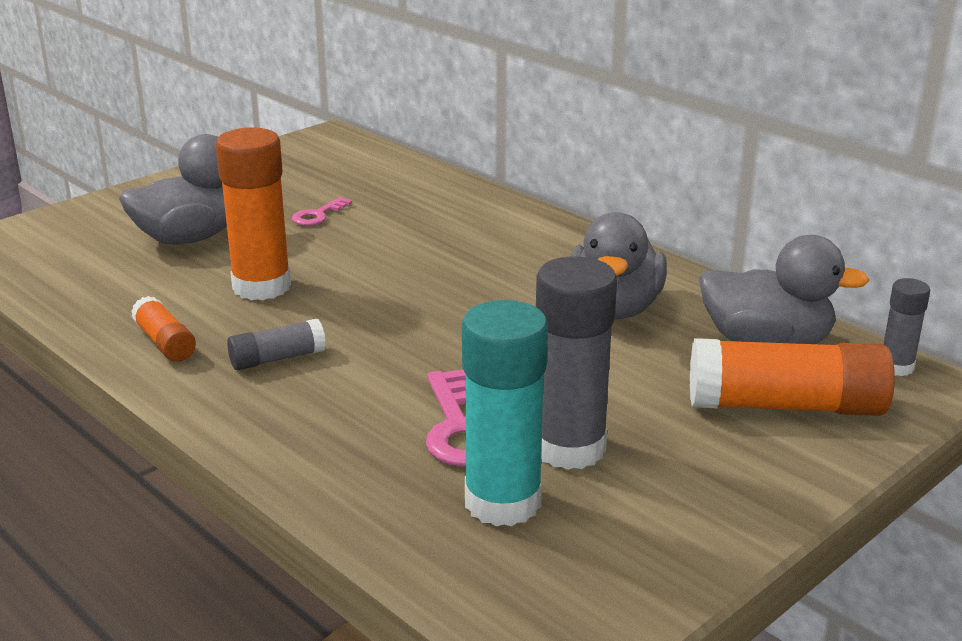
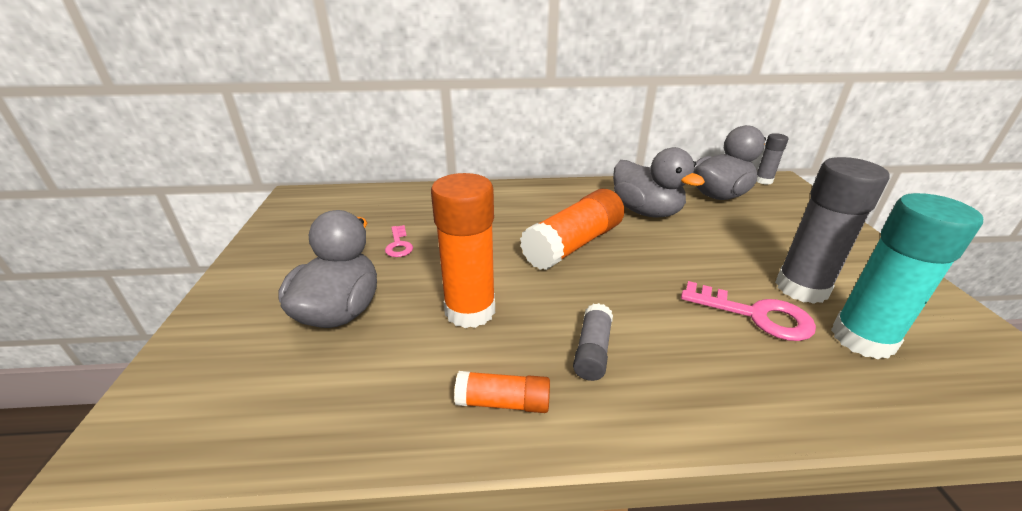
camera: 50 degrees left, 5 degrees up
orange glue stick [690,338,895,416] -> orange glue stick moved to [520,189,625,270]

